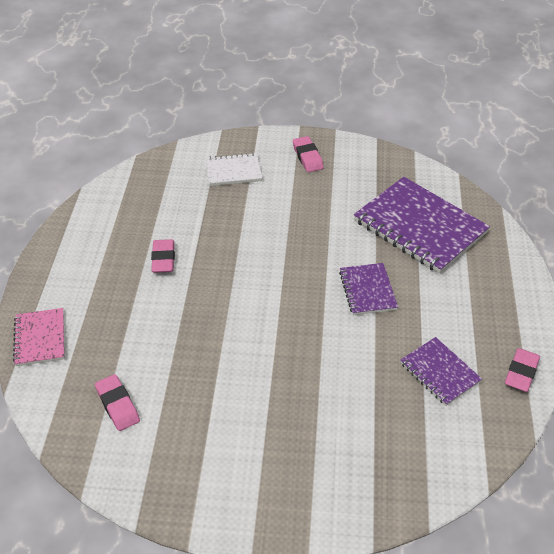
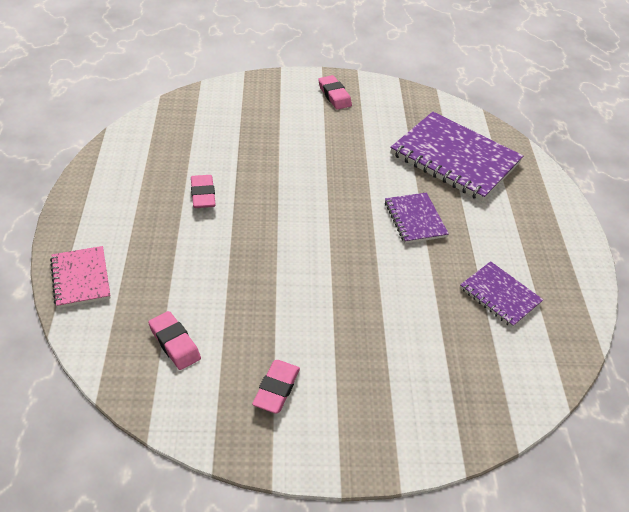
camera: 10 degrees left, 0 degrees up
white notebook [206,153,262,186] -> none
pink eraser [505,348,540,392] -> pink eraser moved to [252,360,300,414]

